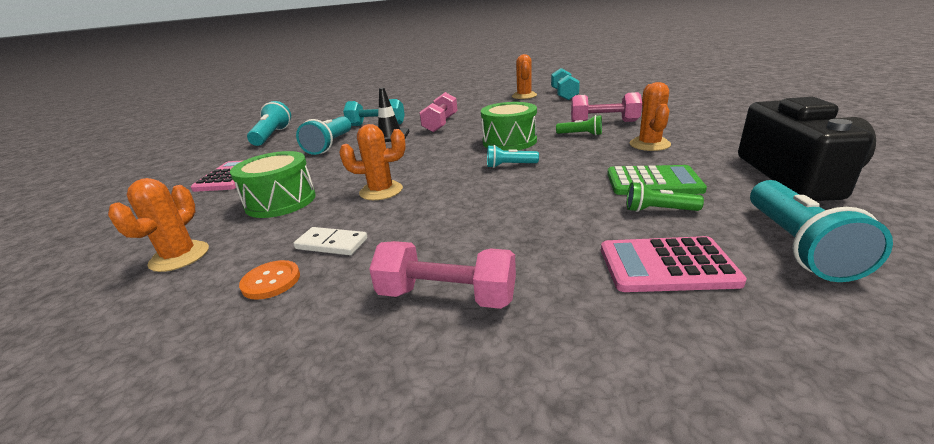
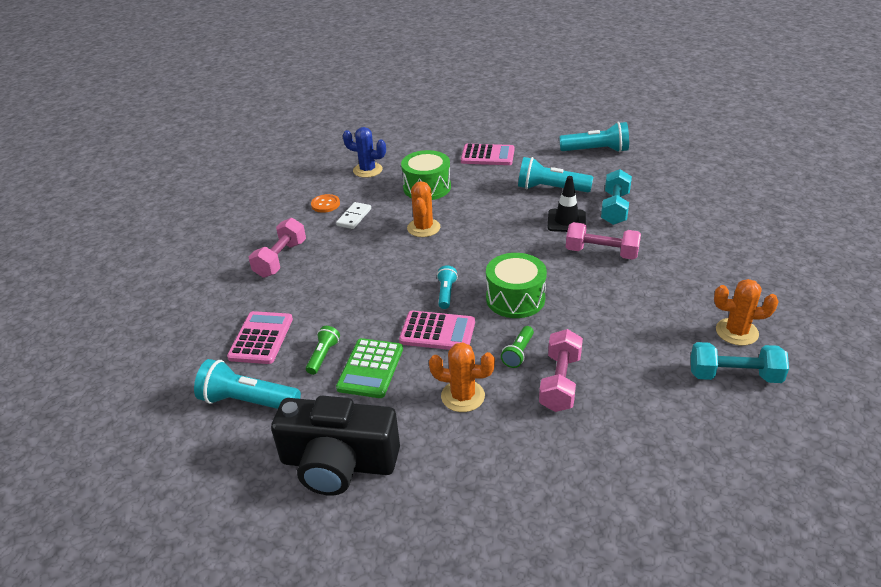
camera: 95 degrees right, 10 degrees up
orange cactus [108,178,209,272] -> blue cactus [343,127,386,178]
none -> pink calculator [399,311,475,350]

